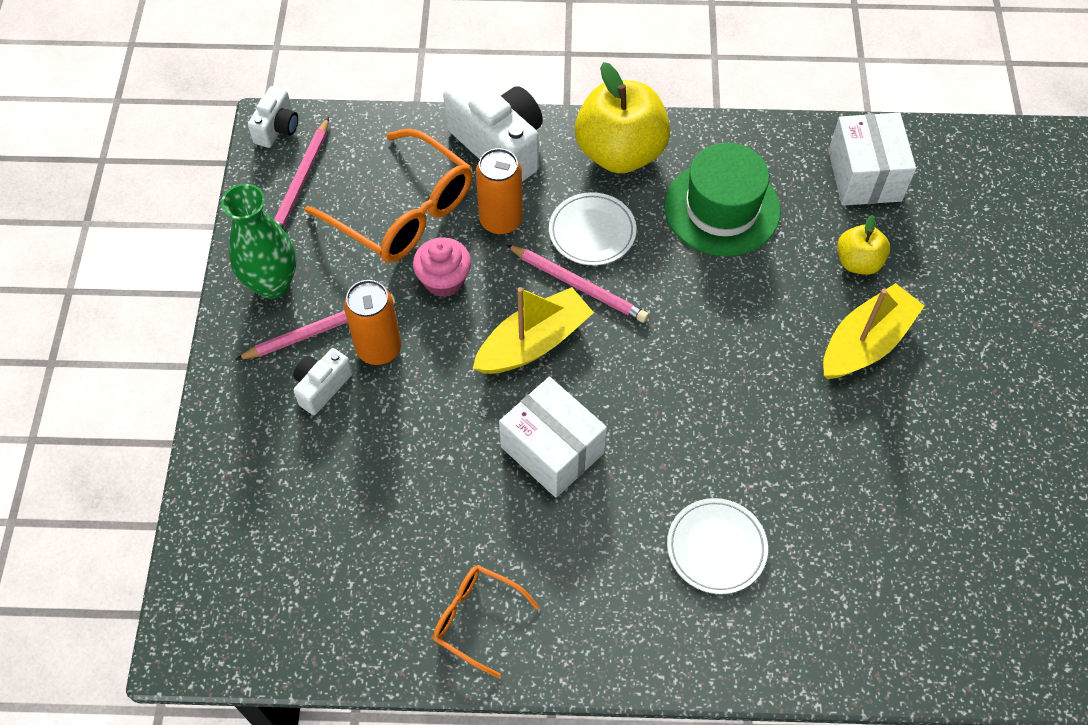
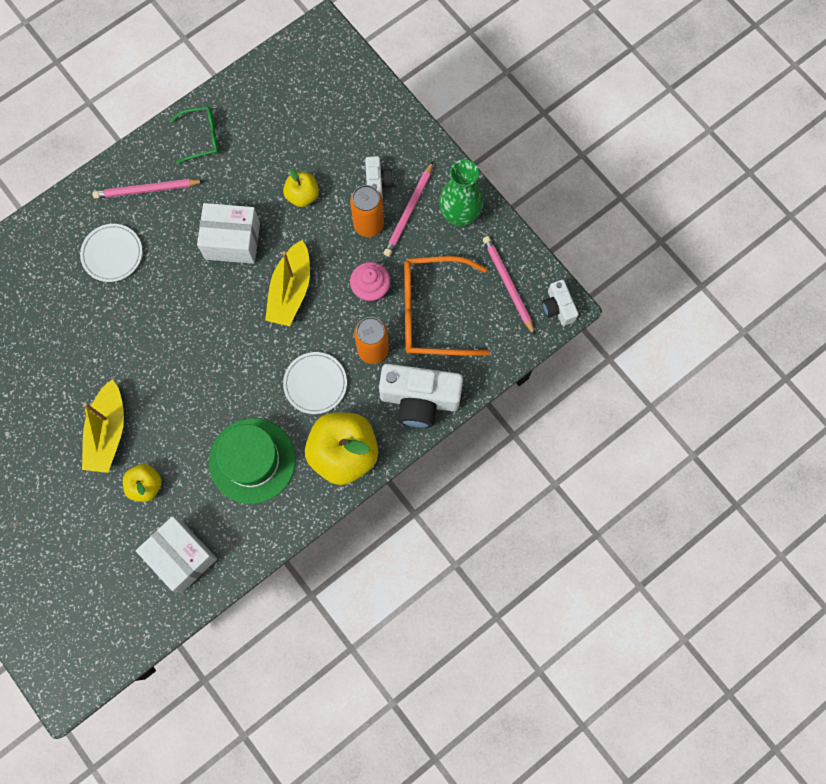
camera: 140 degrees right, 15 degrees up
orange glasses [433,565,539,678] -> green glasses [170,107,219,164]
pink pencil [507,245,649,323] -> pink pencil moved to [93,179,204,199]
none -> yellow apple [283,169,319,207]

